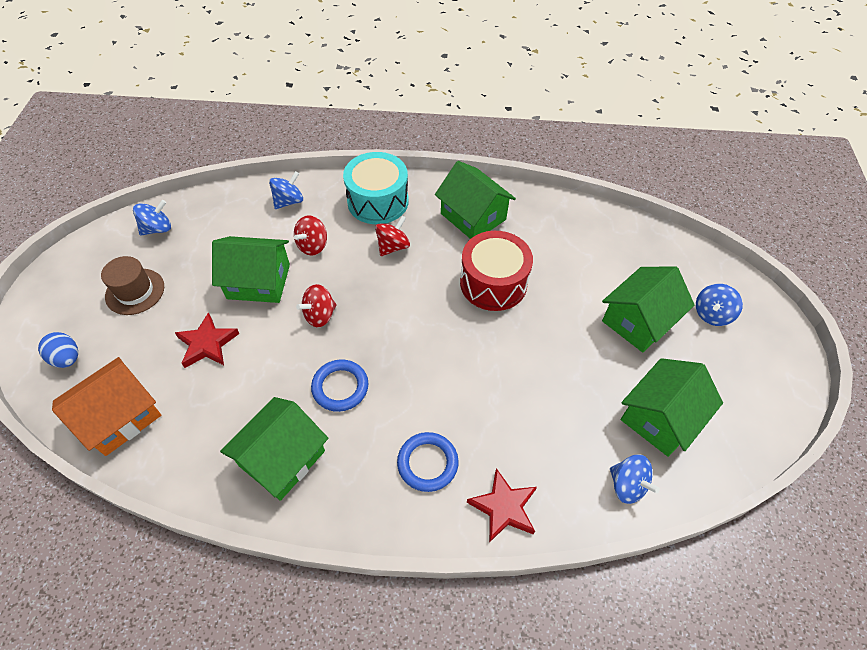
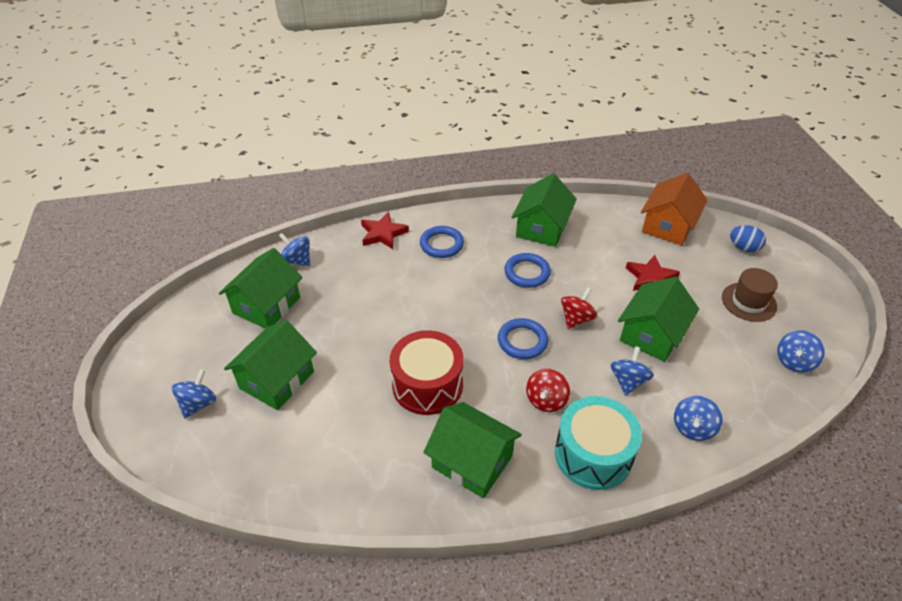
camera: 165 degrees right, 10 degrees down
green house [212,236,290,303] -> green house turned 45 degrees counterclockwise [618,277,699,362]
red spinning top [294,215,327,256] -> blue spinning top [610,346,654,396]
none -> blue ring [498,318,549,359]

